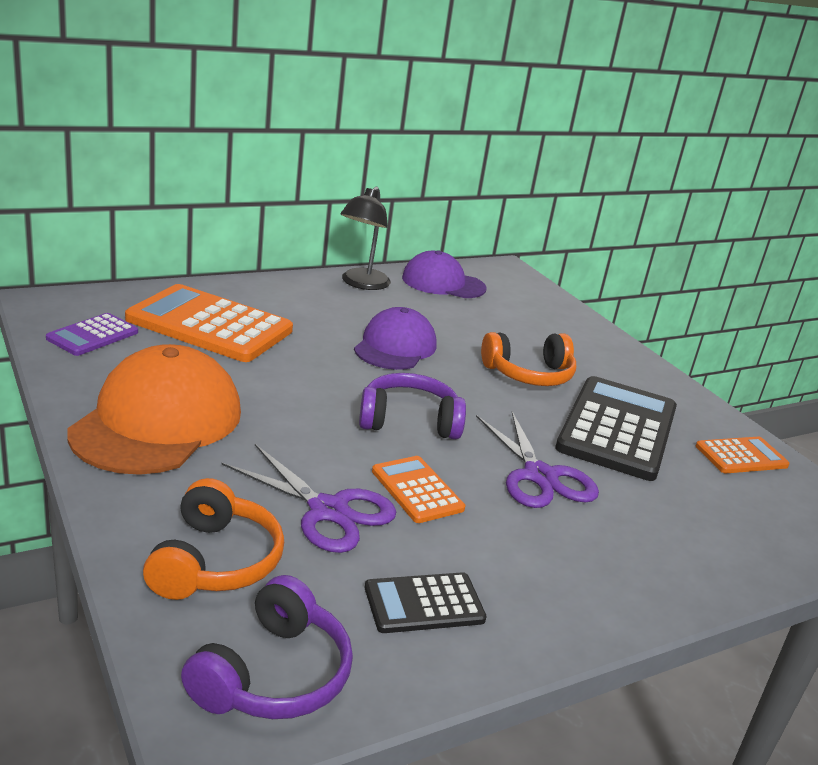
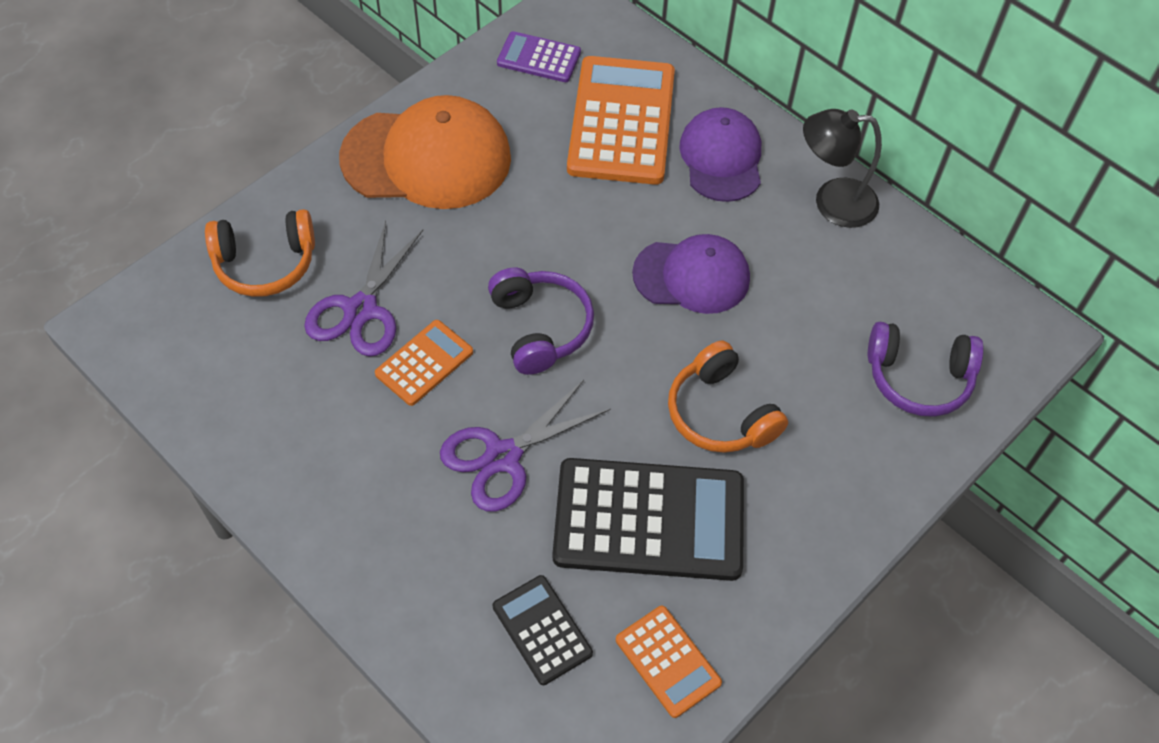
camera: 75 degrees right, 30 degrees up
purple headphones [181,575,353,719] -> purple headphones moved to [868,322,984,417]
black calculator [365,572,487,633] -> black calculator moved to [493,575,593,685]
purple cap [402,250,487,298] -> purple cap moved to [679,107,761,202]

